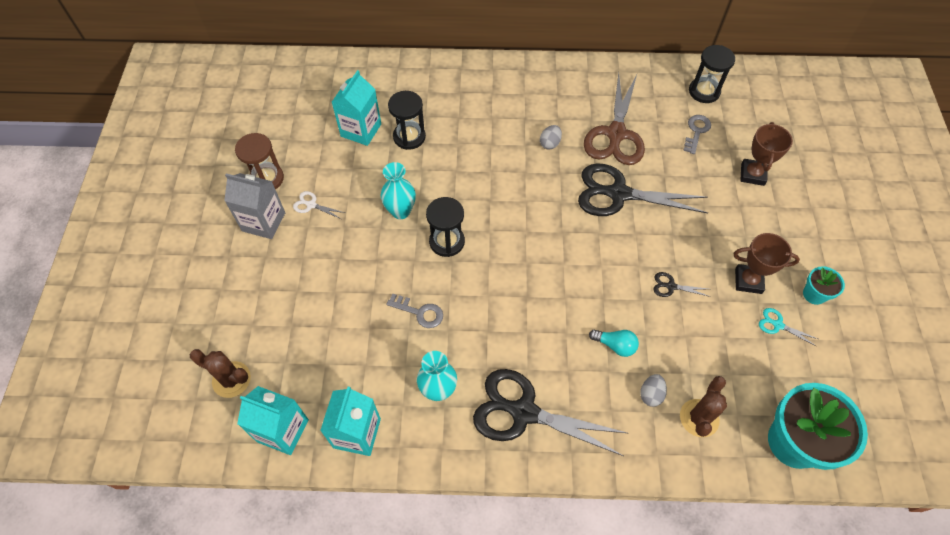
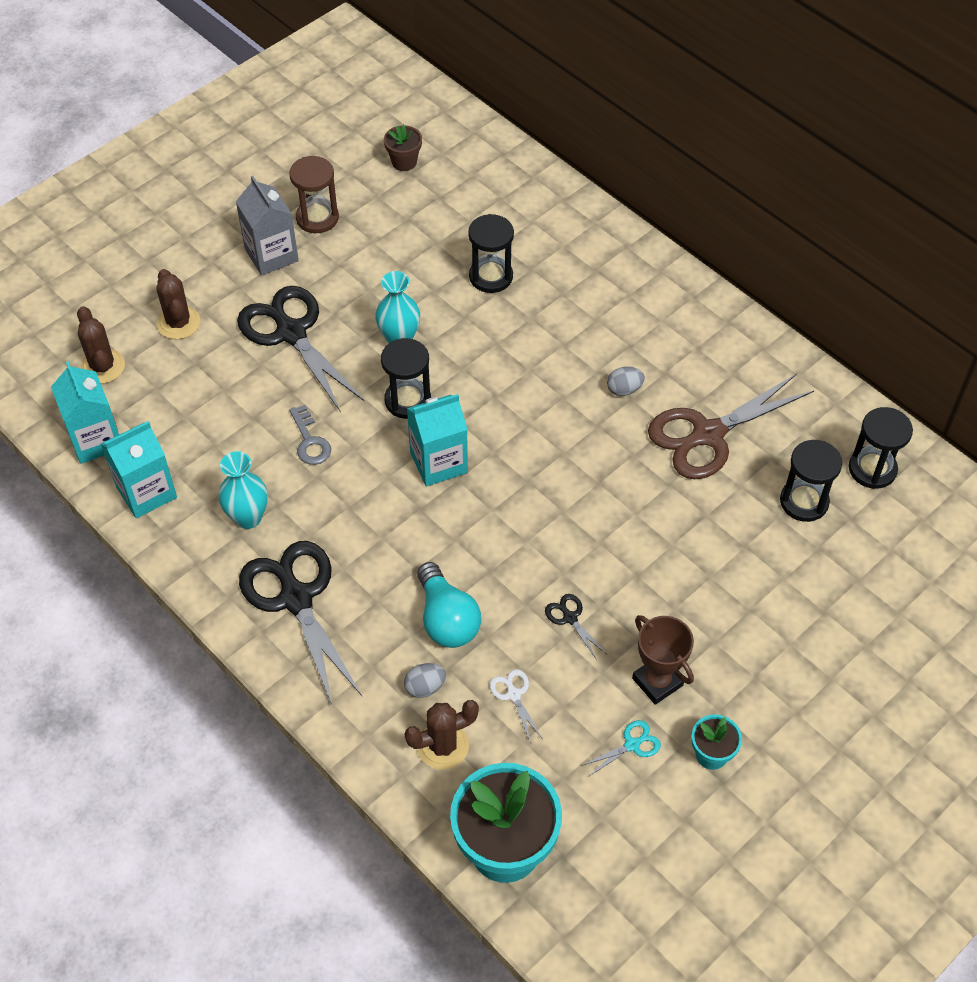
camera: 45 degrees right, 5 degrees down
white scissors [293,191,345,219] -> white scissors moved to [490,669,542,741]
turquoise carton [332,70,381,146] -> turquoise carton moved to [407,394,468,486]
black scissors [578,163,708,216] -> black scissors moved to [237,286,365,413]
turquoise light bulb [589,329,639,357] -> turquoise light bulb [417,562,481,648], size x1.63
grey key [683,115,711,154] -> black hourglass [780,440,842,522]
brown trophy [740,122,793,186] -> none
turquoise scissors [759,308,818,346] -> turquoise scissors turned 75 degrees clockwise [581,720,661,777]
none -> brown cactus [157,269,200,339]
none -> brown flower pot [384,125,422,171]

